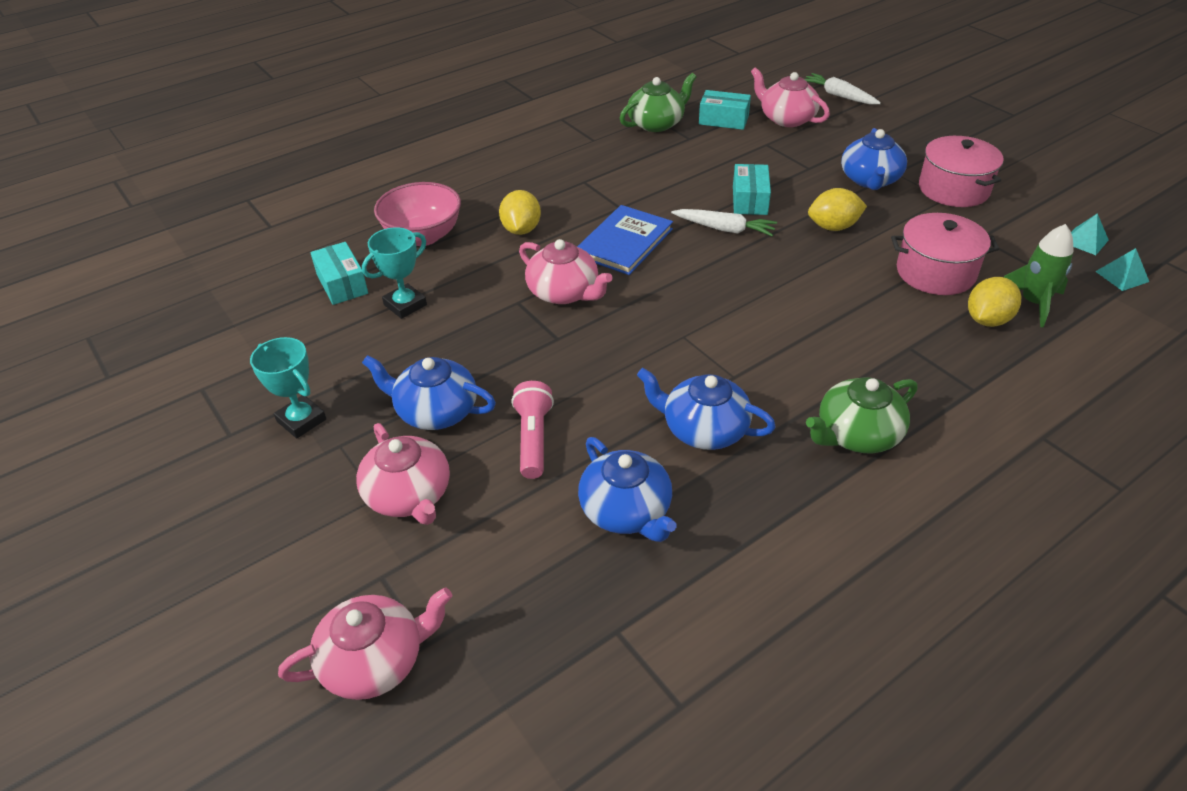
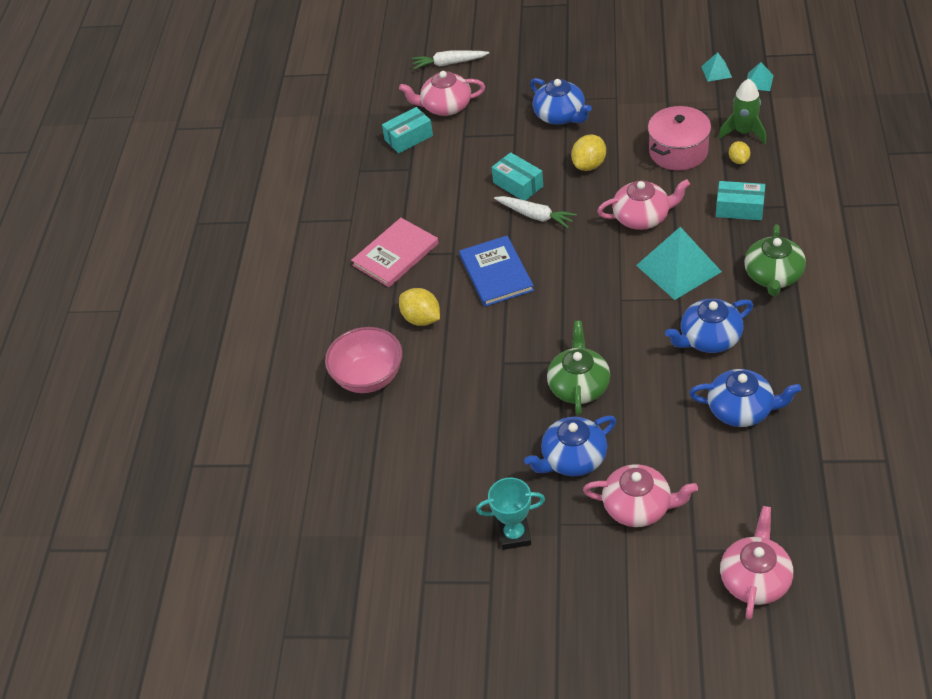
camera: 45 degrees left, 5 degrees up
turquoise box [310,242,368,305] -> turquoise box moved to [716,181,765,220]
turquoise trophy [362,227,427,319] -> none
pink flashlight [511,381,554,479] -> none
pink teapot [519,239,612,304] -> pink teapot moved to [597,179,690,230]
green teapot [620,73,696,132] -> green teapot moved to [547,321,610,416]
white carrot [671,209,777,236] -> white carrot turned 60 degrees clockwise [494,196,577,228]
pink pot [919,136,1004,207] -> none
yellow lemon [968,277,1021,327] -> yellow lemon [729,141,750,164], size x0.62
none -> pink book [351,218,439,287]
none -> turquoise pyramid [636,227,722,300]

